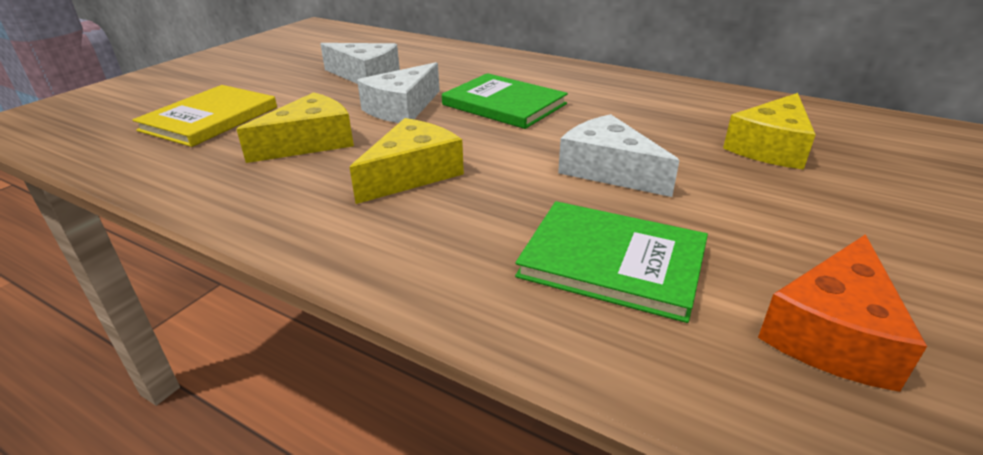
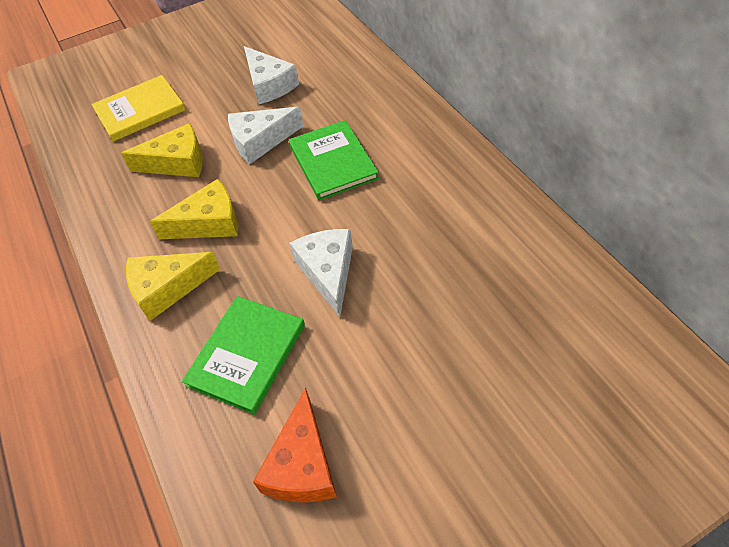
camera: 35 degrees right, 20 degrees up
green book [515,201,708,323] -> green book turned 60 degrees clockwise [182,296,305,415]
yellow cheese [723,93,816,170] -> yellow cheese moved to [126,252,221,321]
orange cheese [758,234,927,392] -> orange cheese turned 60 degrees counterclockwise [253,388,337,503]

